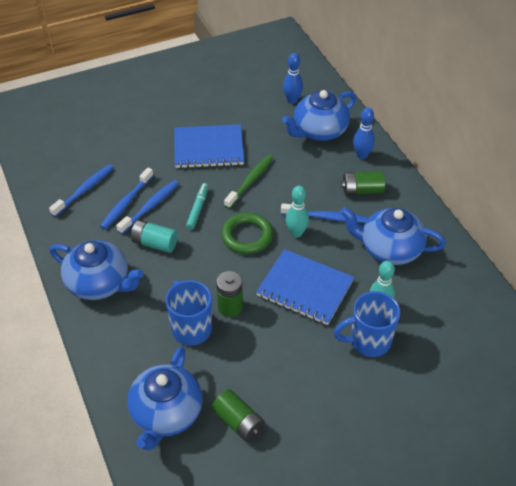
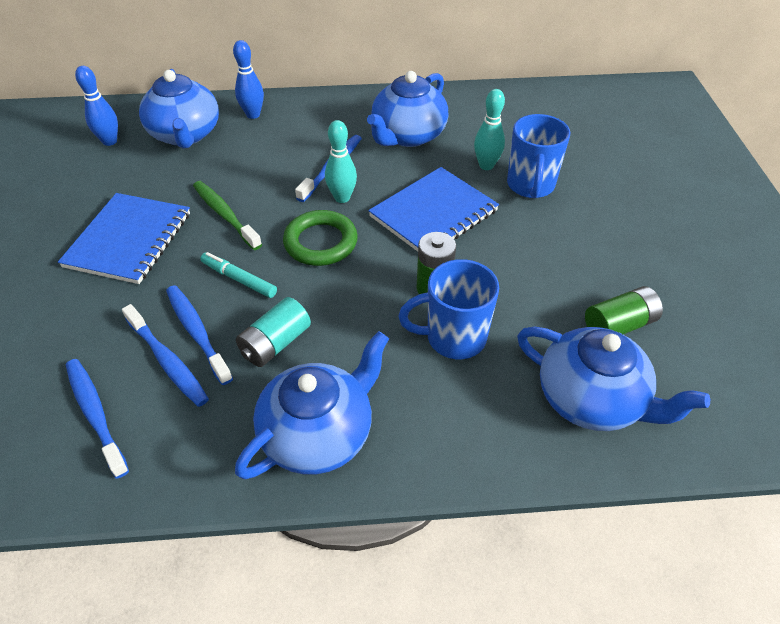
camera: 70 degrees left, 0 degrees up
green battery [341,171,385,195] -> none

